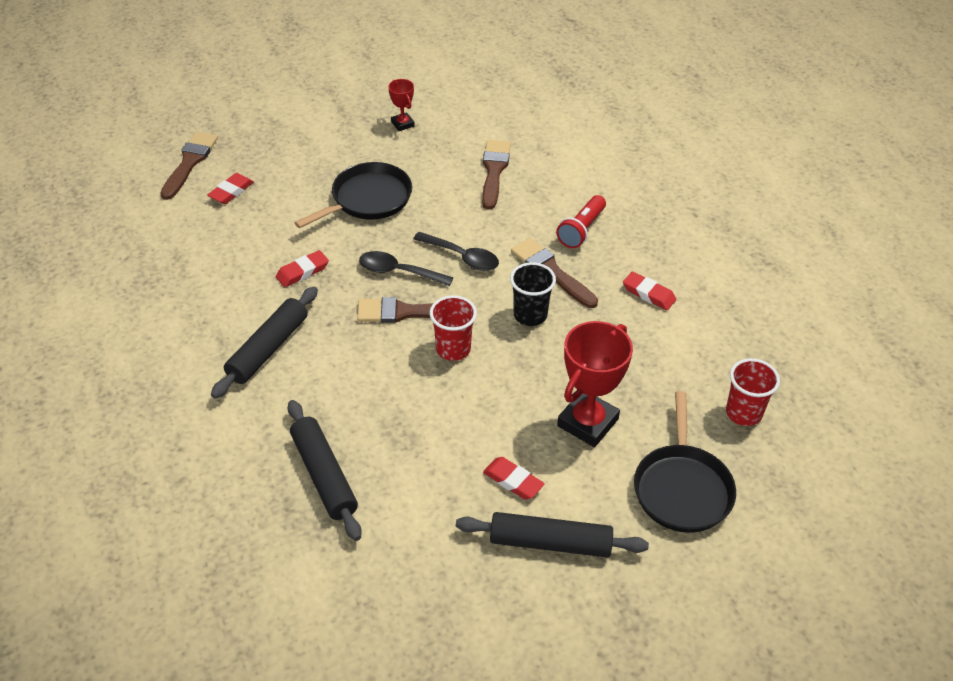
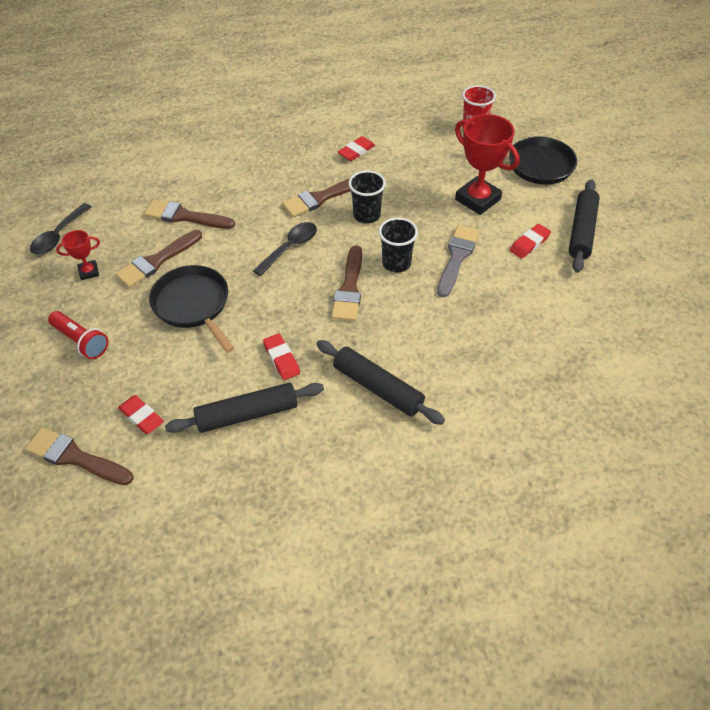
camera: 80 degrees left, 5 degrees up
black rolling pin [288,400,362,541] -> black rolling pin moved to [165,383,324,433]
black spoon [359,251,453,286] -> black spoon moved to [30,203,91,254]
red cup [430,295,477,361] -> black cup [379,217,418,273]
red flashlight [556,195,606,248] -> red flashlight moved to [48,311,108,359]
none -> brown brush [115,230,202,288]
none -> grey brush [437,225,479,297]

